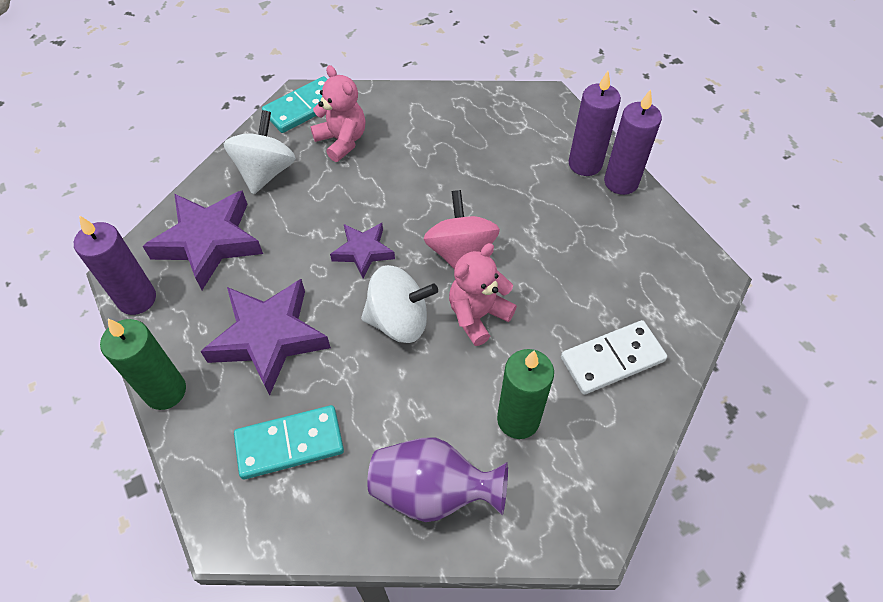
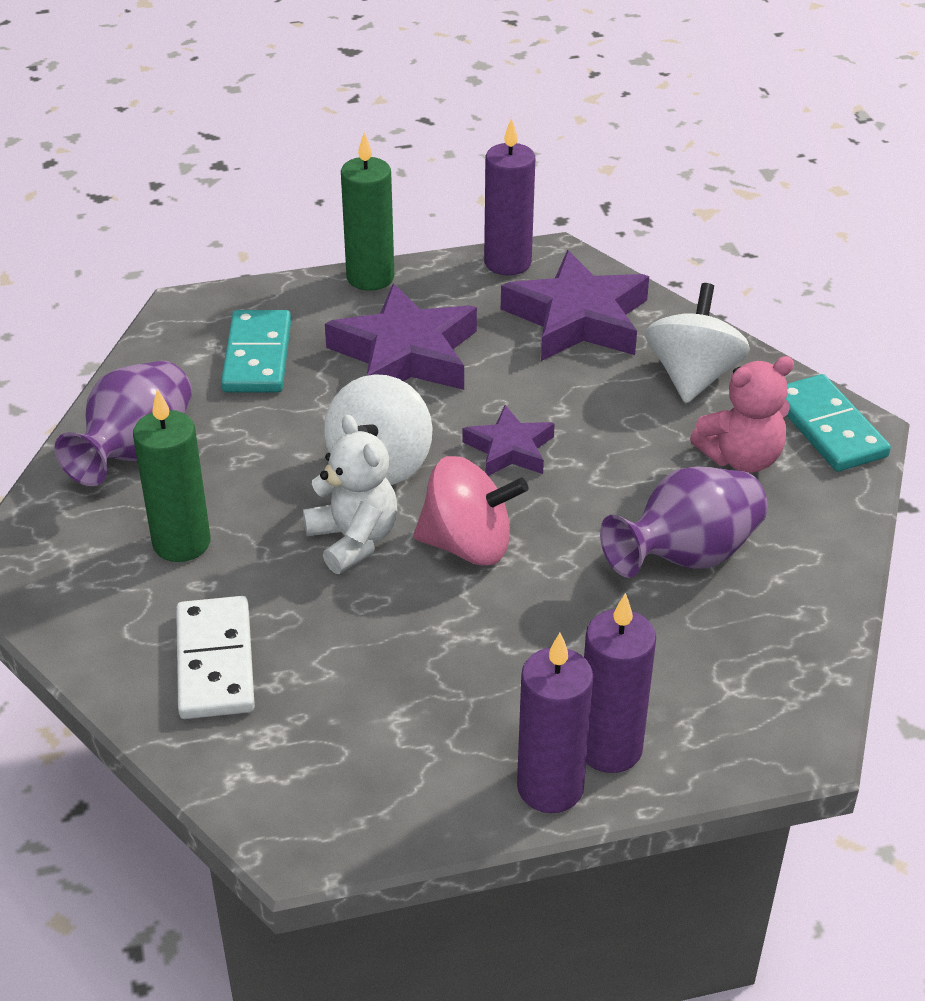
camera: 105 degrees right, 15 degrees down
white spinning top [223,110,296,194] -> white spinning top turned 105 degrees counterclockwise [645,283,750,403]
pink teddy bear [449,243,517,346] -> white teddy bear [303,415,397,574]
none -> purple vase [600,466,768,578]

